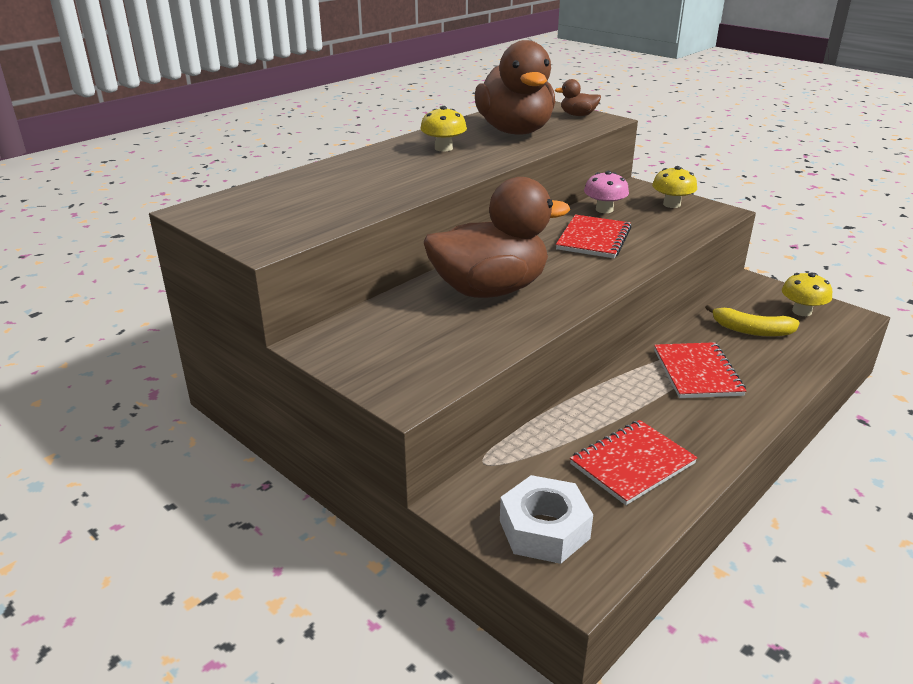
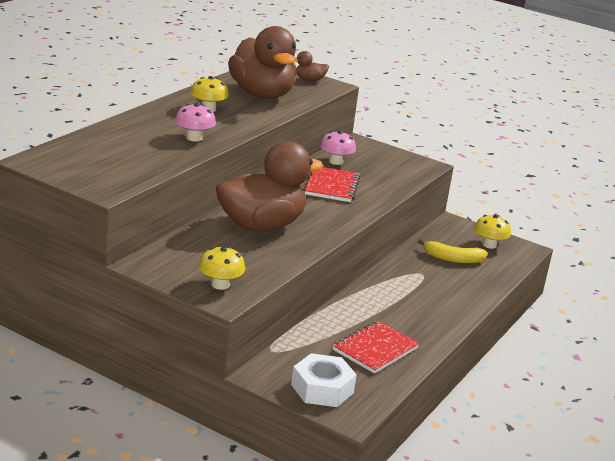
camera: 15 degrees left, 5 degrees down
yellow mushroom [652,166,697,208] -> yellow mushroom moved to [199,246,245,290]
red notebook [654,342,746,398] -> none
none -> pink mushroom [175,103,216,142]

